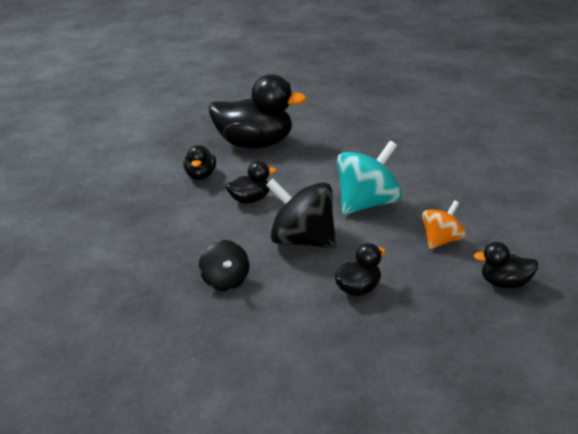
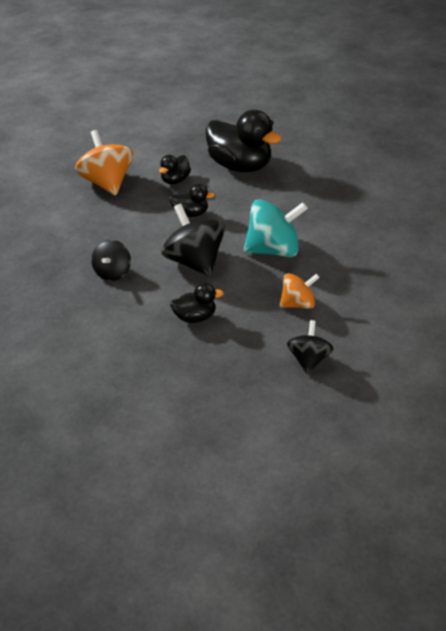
camera: 30 degrees right, 10 degrees up
black duck [474,242,539,289] -> black spinning top [287,320,334,374]
none -> orange spinning top [75,130,133,195]

